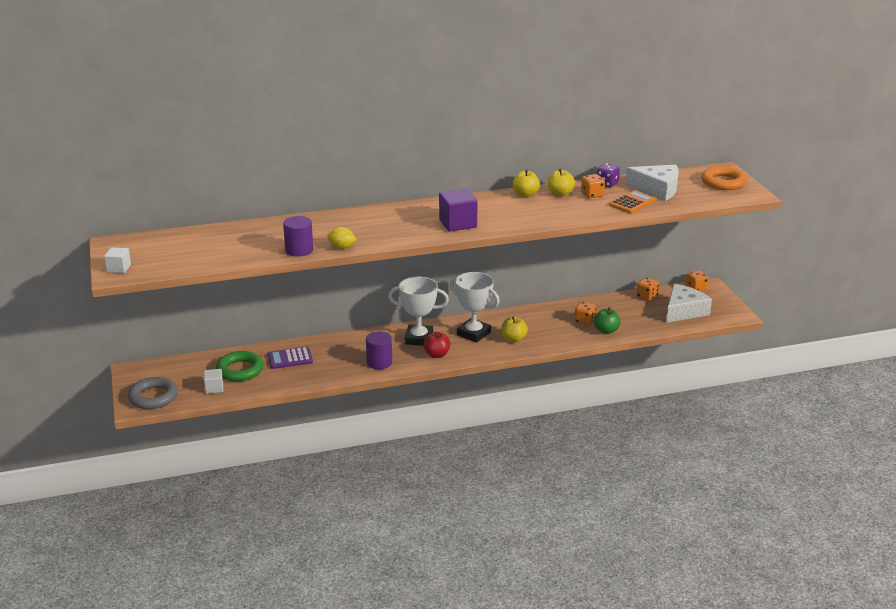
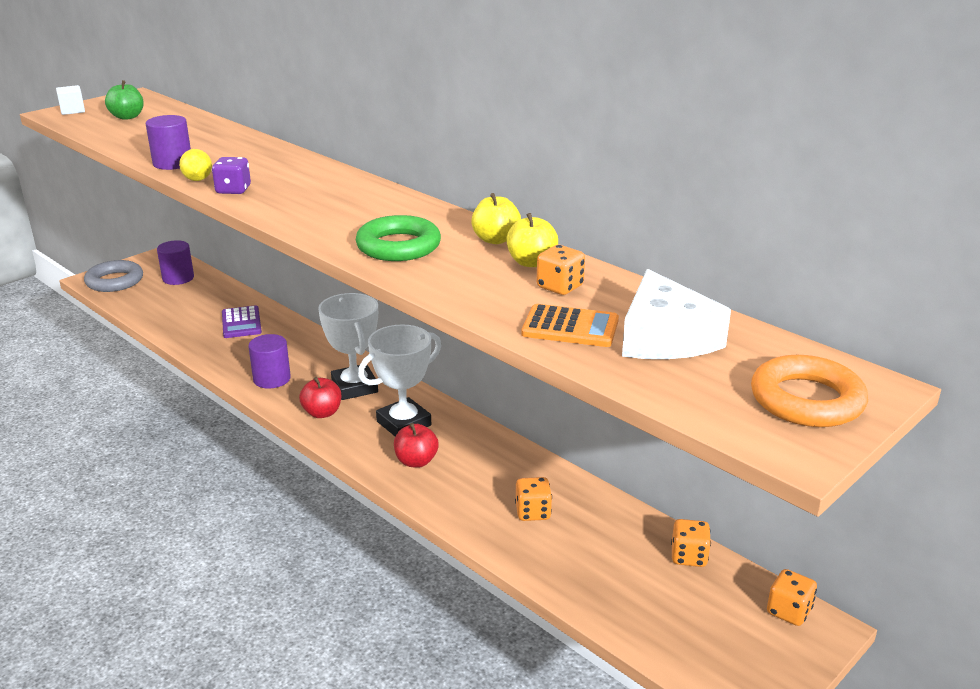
camera: 60 degrees right, 0 degrees up
white cube [204,369,223,394] -> none
green ring [216,351,264,382] -> green ring moved to [356,215,441,261]
purple calculator [268,347,313,369] -> purple calculator turned 150 degrees counterclockwise [222,305,262,338]
purple cube [439,189,478,232] -> none
white trophy [450,272,500,343] -> white trophy turned 45 degrees clockwise [358,325,441,437]
yellow apple [501,317,528,343] -> red apple [394,423,439,468]
green apple [594,307,621,334] -> green apple moved to [105,80,144,120]
purple dice [597,163,620,187] -> purple dice moved to [212,157,251,194]
white cheese [666,284,712,323] -> none
none -> purple cylinder [157,240,194,285]

